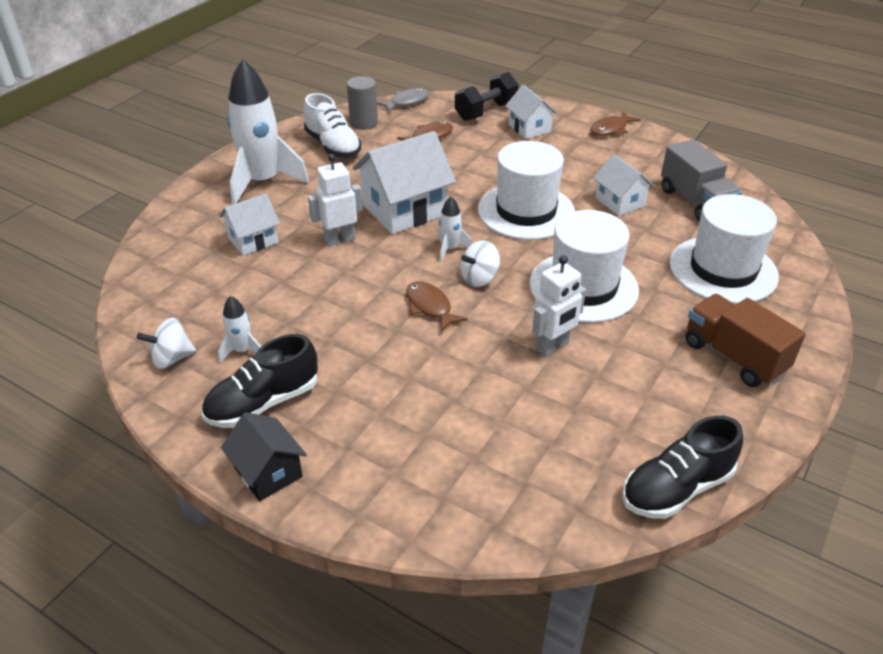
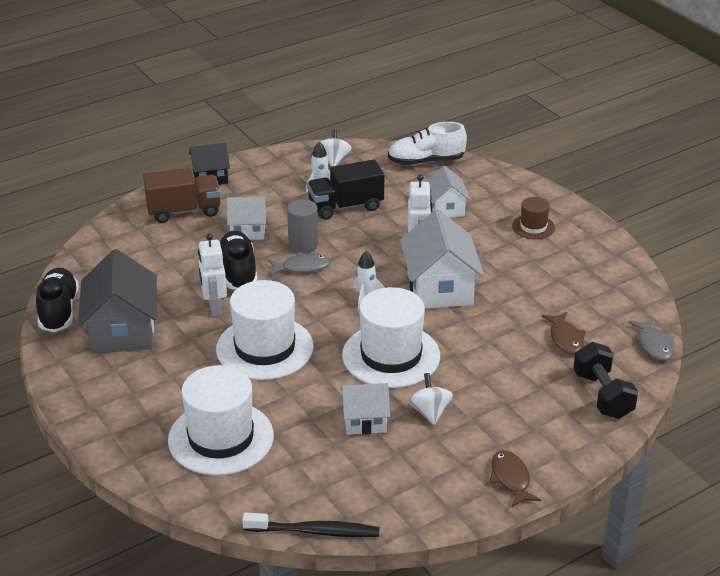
camera: 115 degrees right, 5 degrees down
black shoe [202,334,318,428] -> black shoe moved to [220,231,257,290]
white rocket [227,59,309,204] -> brown hat [512,197,555,239]
white shoe [304,93,361,158] -> white shoe moved to [388,122,467,165]
grey cylinder [347,76,378,130] -> grey cylinder moved to [287,199,318,253]
brown fish [406,281,468,332] -> grey fish [269,252,331,276]
white spinning top [461,240,500,287] -> white spinning top moved to [408,373,453,425]
white house [505,85,558,139] -> white house moved to [227,197,267,240]
grey truck [661,140,742,221] -> none
brown truck [685,294,806,387] -> brown truck moved to [143,168,221,223]
none -> grey house [78,249,157,354]
none -> black toothbrush [242,513,380,537]
none -> black truck [307,159,384,220]

